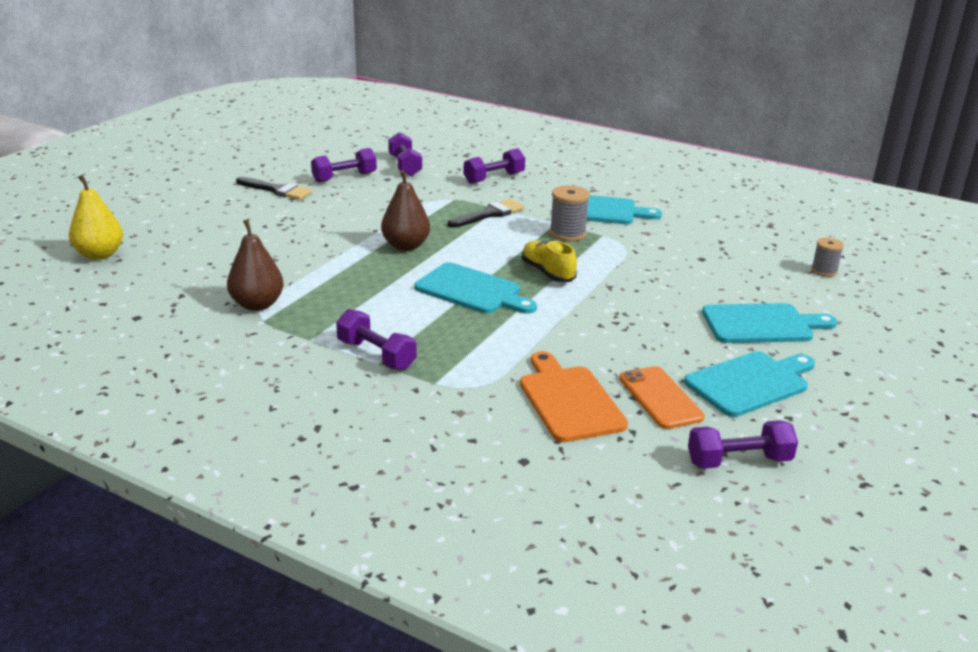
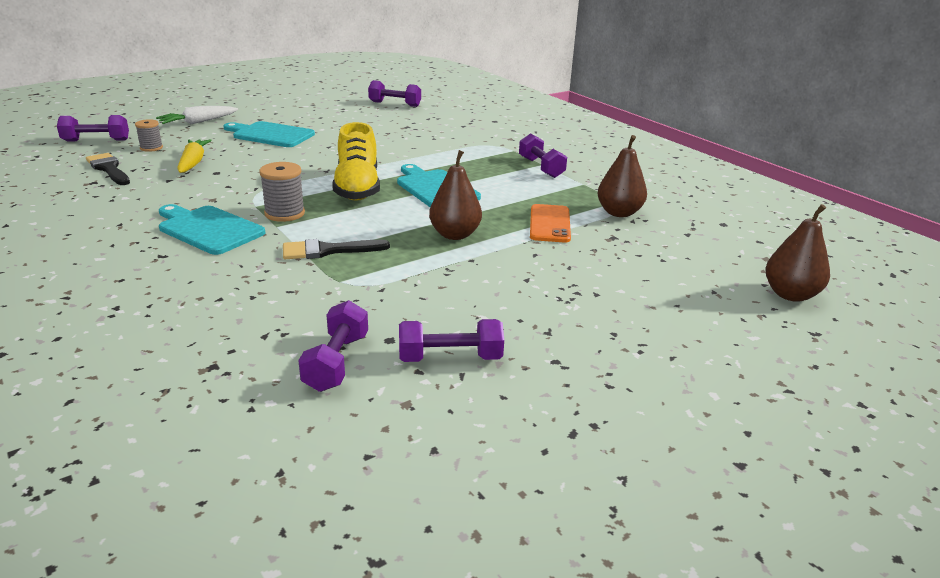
camera: 155 degrees left, 0 degrees up
yellow pear [69,175,123,260] -> brown pear [765,204,830,302]
black brush [236,177,312,200] -> black brush moved to [86,153,130,185]
purple dumbbell [464,148,525,184] -> purple dumbbell moved to [57,115,129,142]
orange cutting board [520,351,628,442] -> none
yellow shoe [522,240,577,282] -> yellow shoe [332,122,380,201], size x1.57
orange phone [619,366,704,429] -> orange phone moved to [530,204,571,243]
turquoise cutting board [684,351,815,417] -> none
none -> white carrot [156,106,238,124]
none -> yellow carrot [177,139,212,173]

